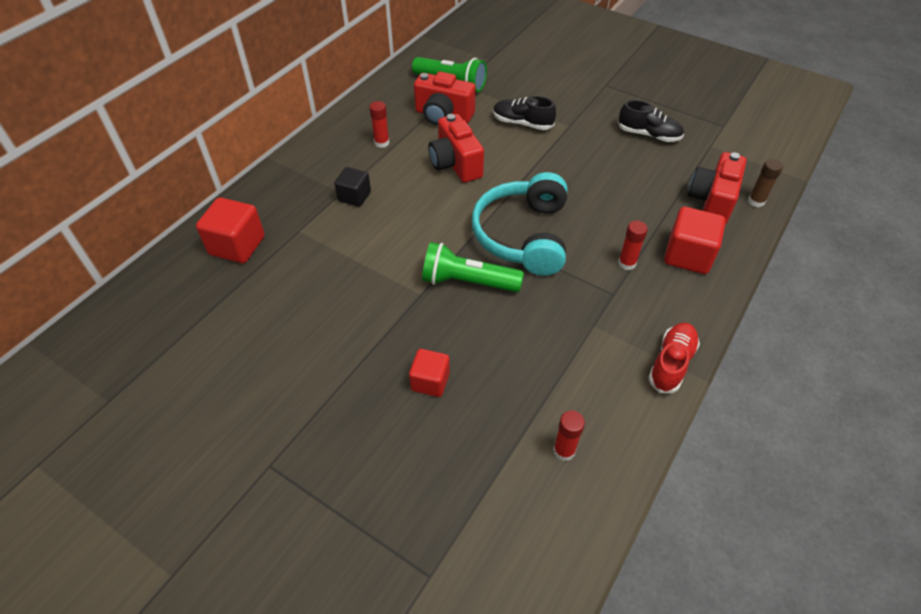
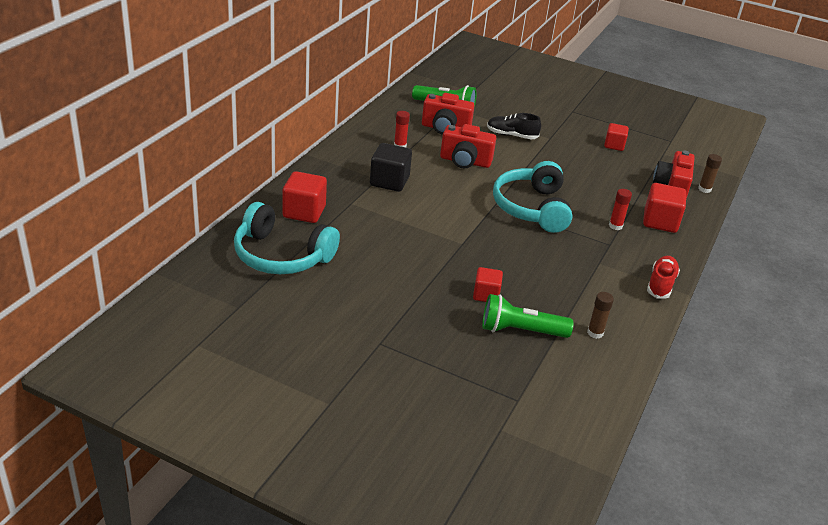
camera: 10 degrees left, 15 degrees down
black cube [334,167,371,207] -> black cube [370,143,412,192], size x1.56
green flashlight [422,242,524,292] -> green flashlight moved to [482,294,574,338]
red camera [428,114,484,183] -> red camera turned 45 degrees counterclockwise [440,124,496,169]
red glue stick [553,410,585,461] -> brown glue stick [587,292,614,339]
black shoe [618,100,684,142] -> red cube [604,123,629,151]
none -> turquoise headphones [234,202,340,274]

